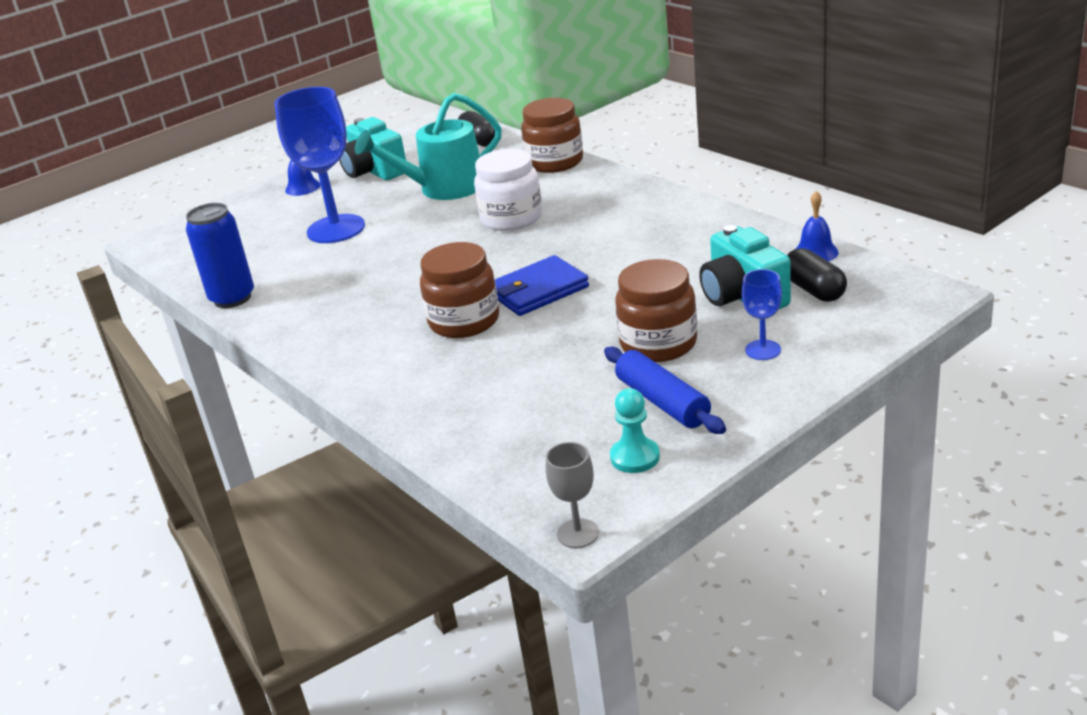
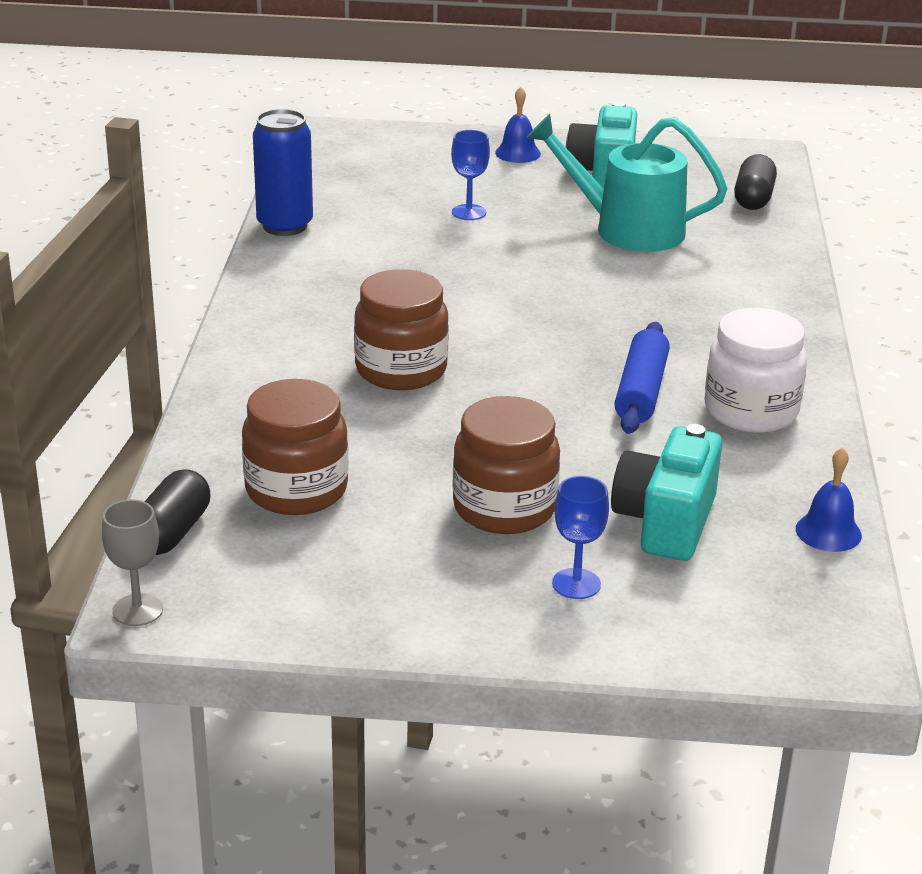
camera: 40 degrees right, 0 degrees up
blue goblet [274,87,365,243] -> blue goblet [451,130,490,220], size x0.46
white jar [474,149,542,231] -> white jar moved to [704,308,807,433]
blue wallet [495,255,589,316] -> none
brown jar [521,98,583,173] -> brown jar moved to [242,379,349,515]
blue rolling pin [604,346,726,434] -> blue rolling pin moved to [614,322,670,434]
turquoise pawn [610,388,660,473] -> none
black capsule [787,248,847,302] -> black capsule moved to [144,469,210,555]

